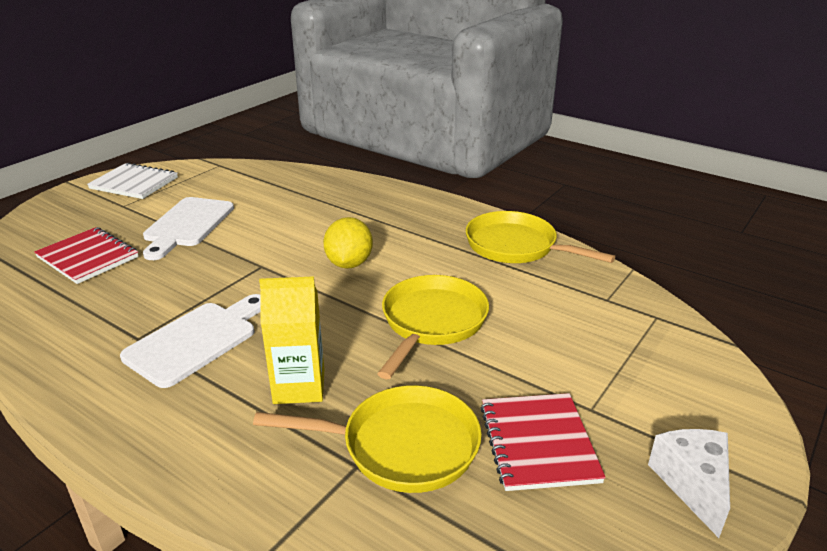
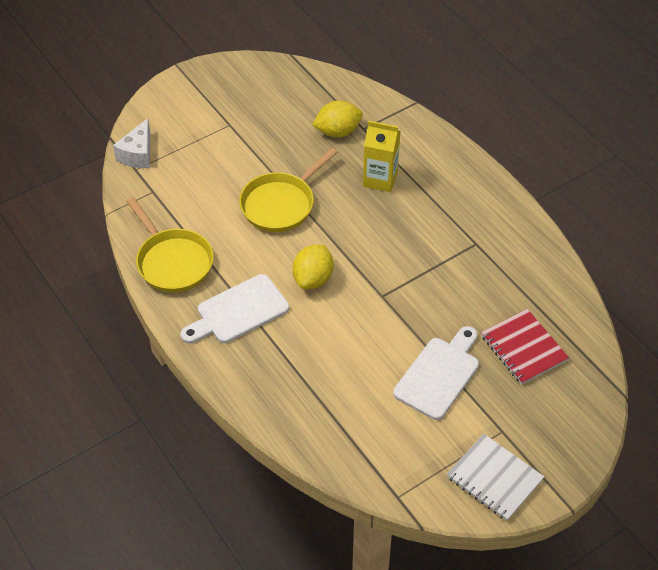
camera: 160 degrees left, 20 degrees up
white cutting board [120,294,261,388] -> white cutting board moved to [180,274,289,344]
yellow pan [253,385,482,493] -> yellow lemon [312,100,363,137]
red notebook [480,393,606,491] -> none
white cheese [648,429,730,538] -> white cheese moved to [113,118,151,168]

